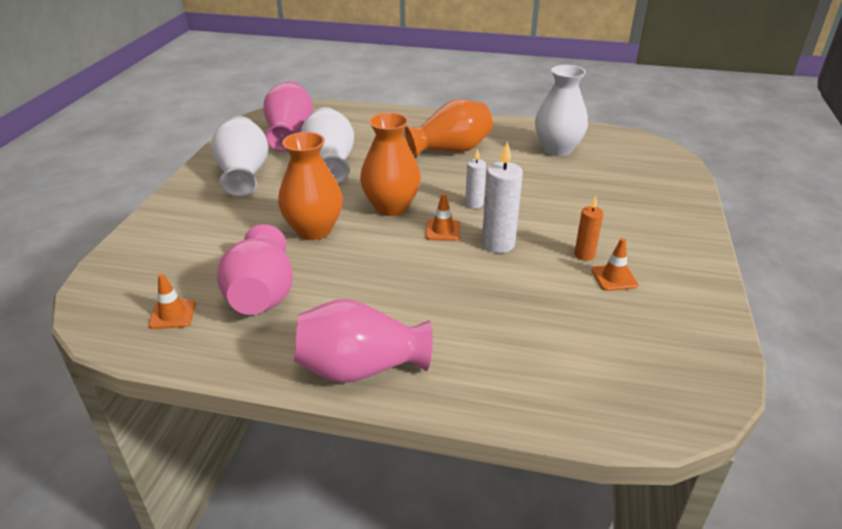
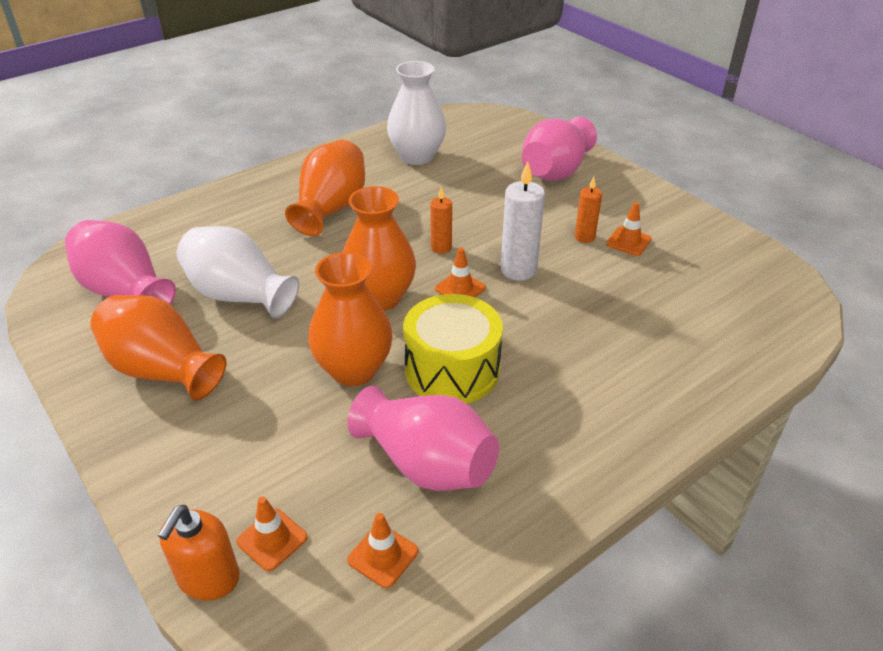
camera: 50 degrees left, 5 degrees up
white vase [211,116,269,197] -> orange vase [90,295,226,400]
pink vase [294,299,433,383] -> pink vase moved to [522,117,597,181]
white candle [465,148,486,209] -> orange candle [430,187,452,254]
none -> orange soap dispenser [158,505,240,600]
none -> orange traffic cone [236,496,308,571]
none -> yellow drum [403,294,503,404]

